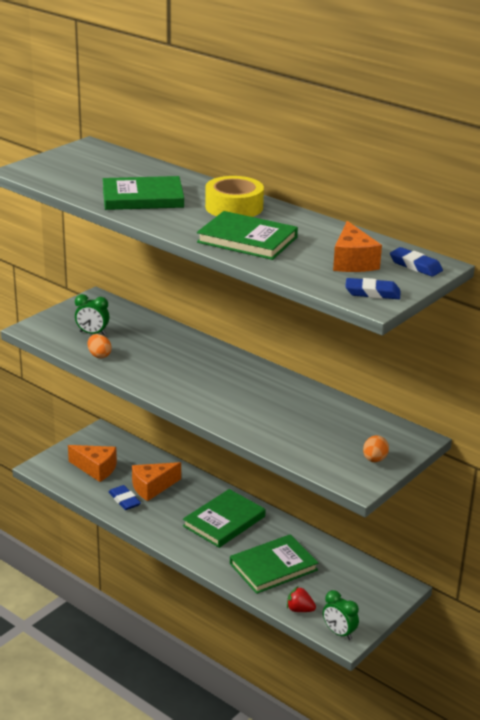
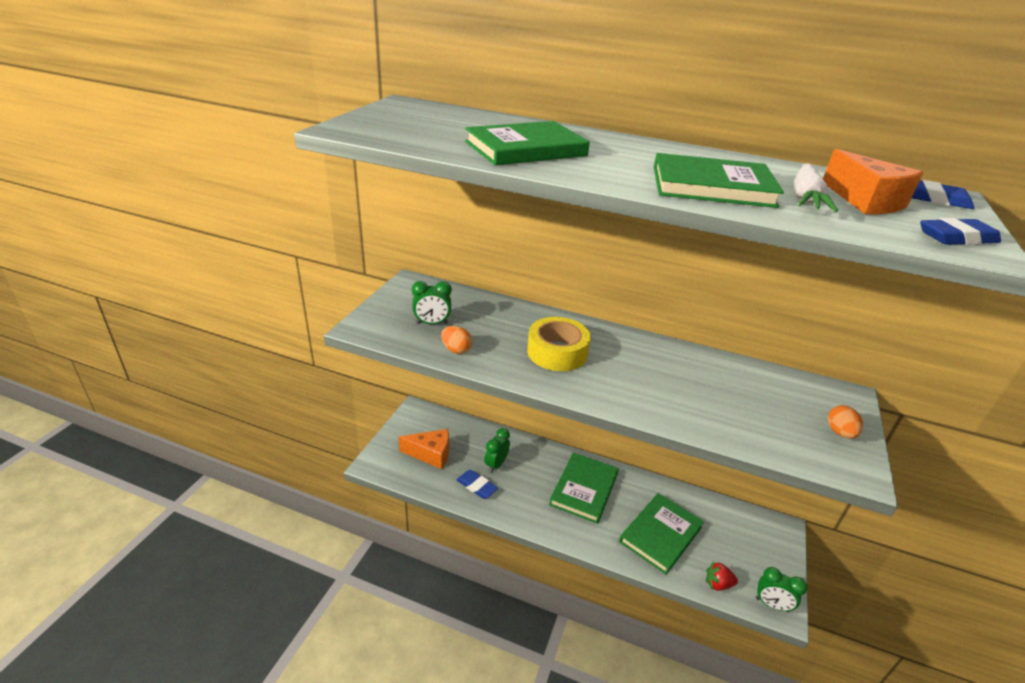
camera: 20 degrees left, 5 degrees up
orange cheese [132,462,181,501] -> green clock [484,428,510,473]
yellow tape [205,176,264,217] -> yellow tape moved to [527,317,591,371]
none -> white carrot [794,163,838,212]

